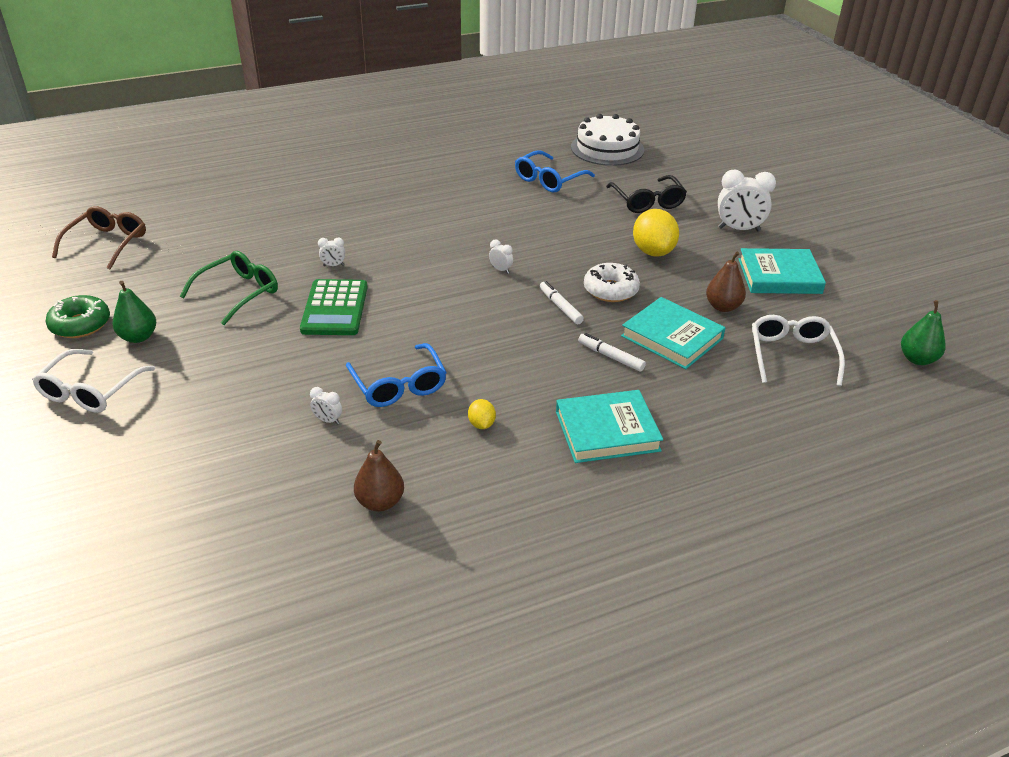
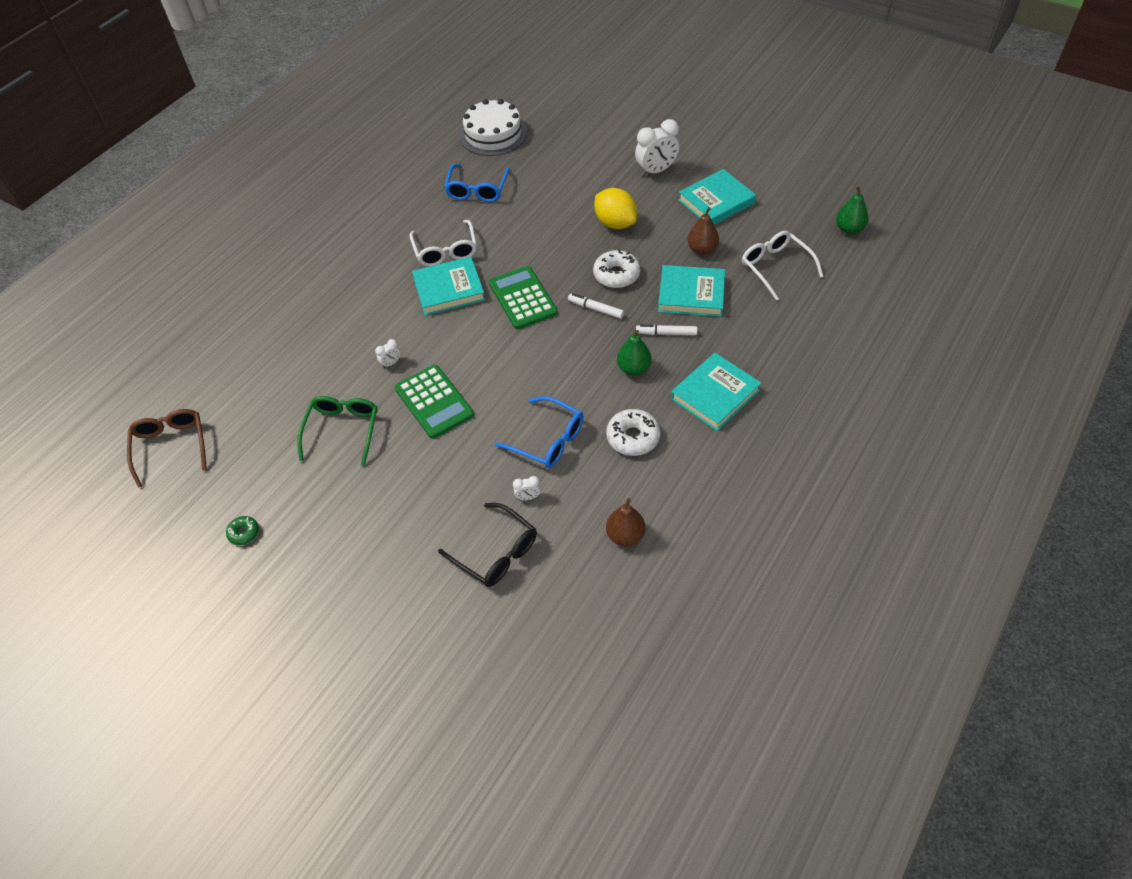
camera: 30 degrees left, 15 degrees up
white glasses [32,349,155,413] -> white glasses moved to [410,220,477,267]
green donut [46,295,110,338] -> green donut [226,516,259,545], size x0.56
green pear [113,281,156,343] -> green pear moved to [617,330,652,375]
yellow lemon [468,399,496,429] -> white donut [606,409,660,456]
white clock [489,239,513,274] -> green calculator [489,266,558,329]
black glasses [606,175,687,213] -> black glasses moved to [438,503,537,587]
none -> turquoise book [412,257,485,315]

